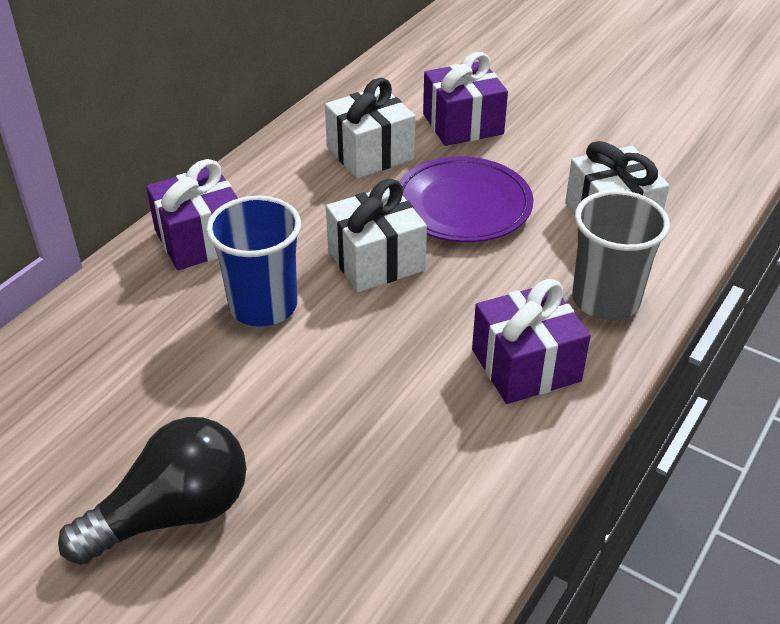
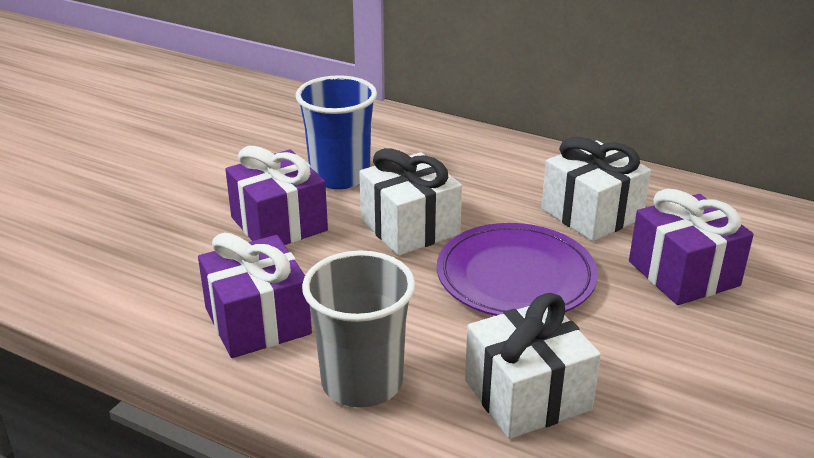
camera: 85 degrees right, 10 degrees down
black light bulb [58,417,246,565] -> none
purple gift [146,159,238,270] -> purple gift moved to [225,146,328,245]

